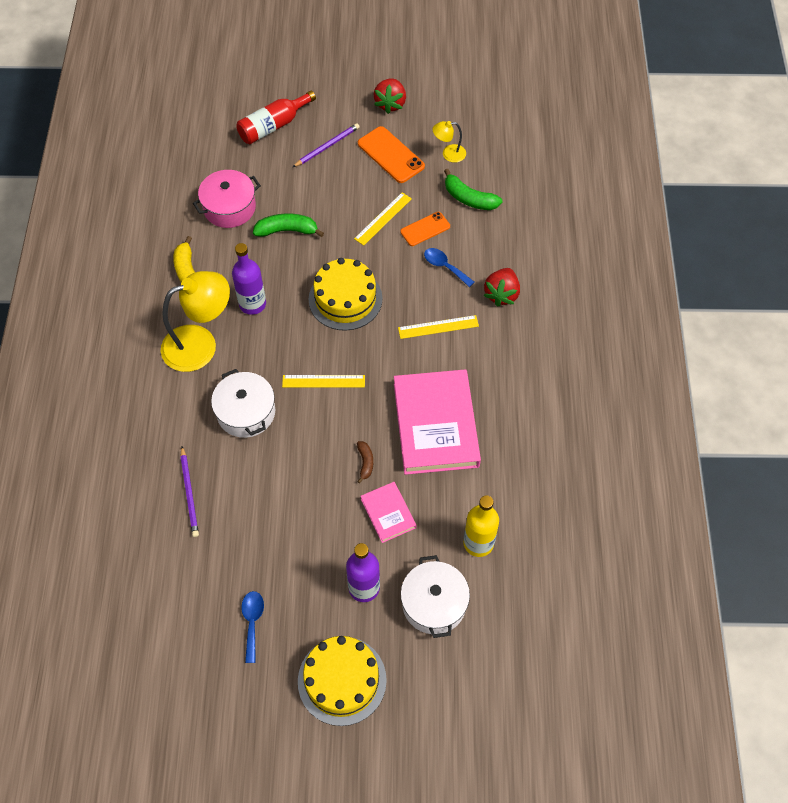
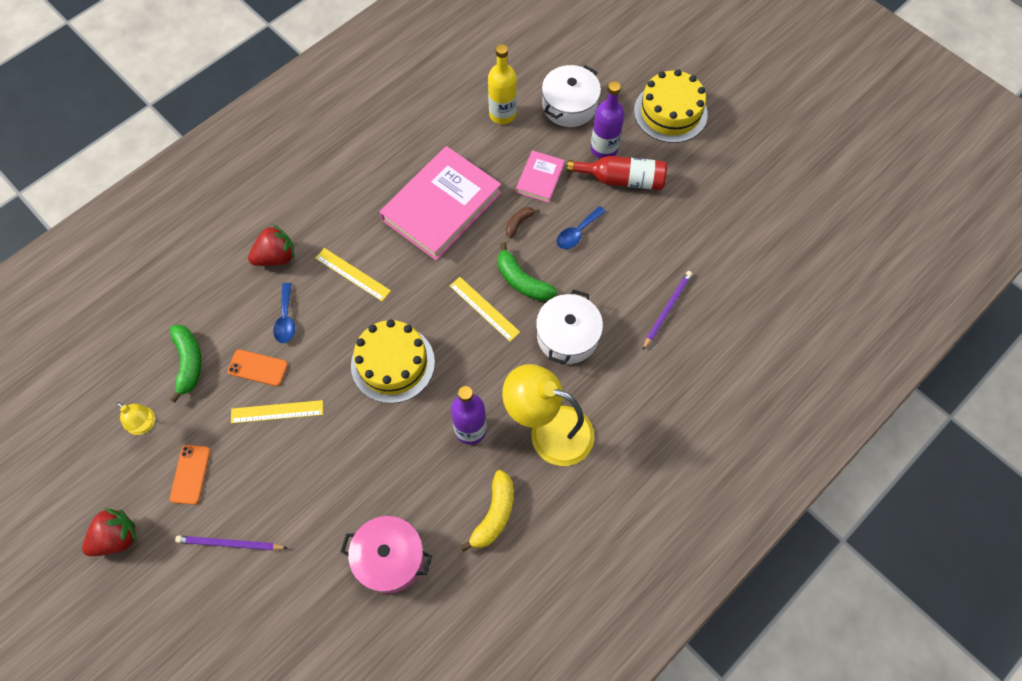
camera: 135 degrees left, 5 degrees up
red bottle [236,91,316,144] -> red bottle moved to [567,156,667,190]
blue spoon [241,591,264,663] -> blue spoon moved to [557,206,606,249]
green banana [253,213,324,237] -> green banana moved to [498,242,557,301]
orange phone [358,126,425,183] -> orange phone [170,445,210,505], size x0.65

